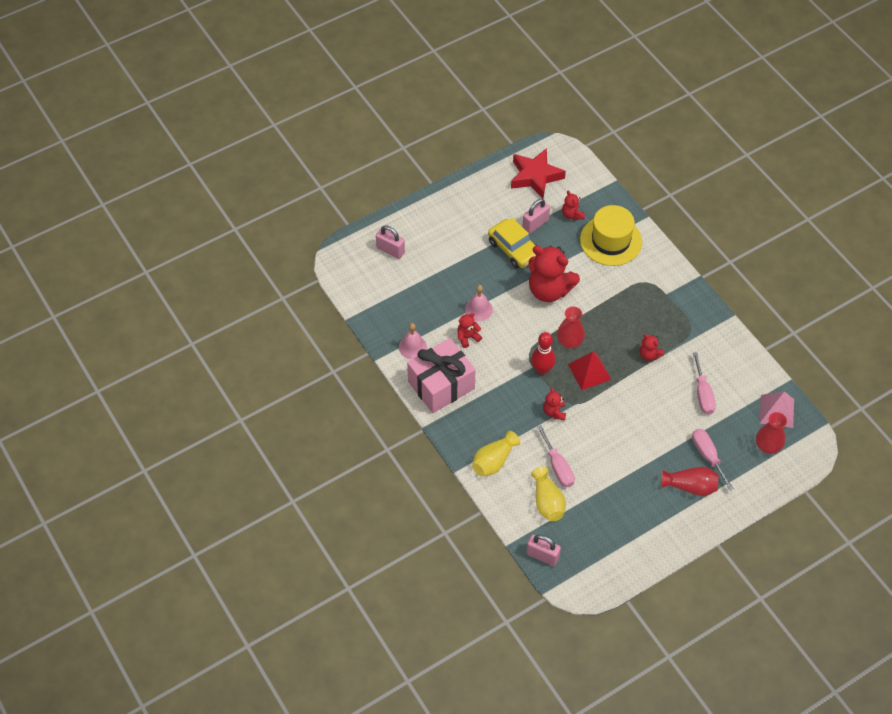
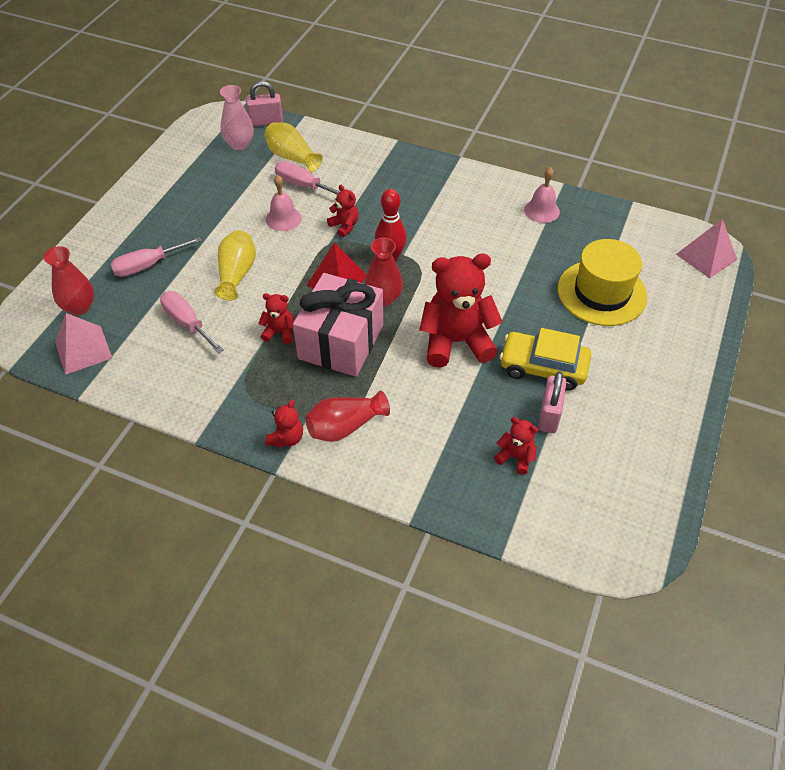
camera: 145 degrees right, 5 degrees down
pink padlock [376,226,405,259] -> none
pink gift [407,338,476,413] -> pink gift moved to [293,273,383,377]
red teddy bear [458,313,482,348] -> red teddy bear moved to [265,400,303,448]
pink bell [465,285,493,321] -> pink bell moved to [266,175,302,231]
yellow vase [472,431,520,476] -> yellow vase moved to [214,230,256,301]
red star [511,148,566,199] -> none
yellow hat [580,205,642,266] -> yellow hat moved to [557,239,647,326]
red vase [662,467,719,496] -> red vase moved to [305,391,390,442]
pink screwdriver [692,429,734,491] -> pink screwdriver turned 120 degrees clockwise [110,236,202,277]
none -> pink vase [220,85,254,150]
none -> pink pyramid [676,219,737,279]

